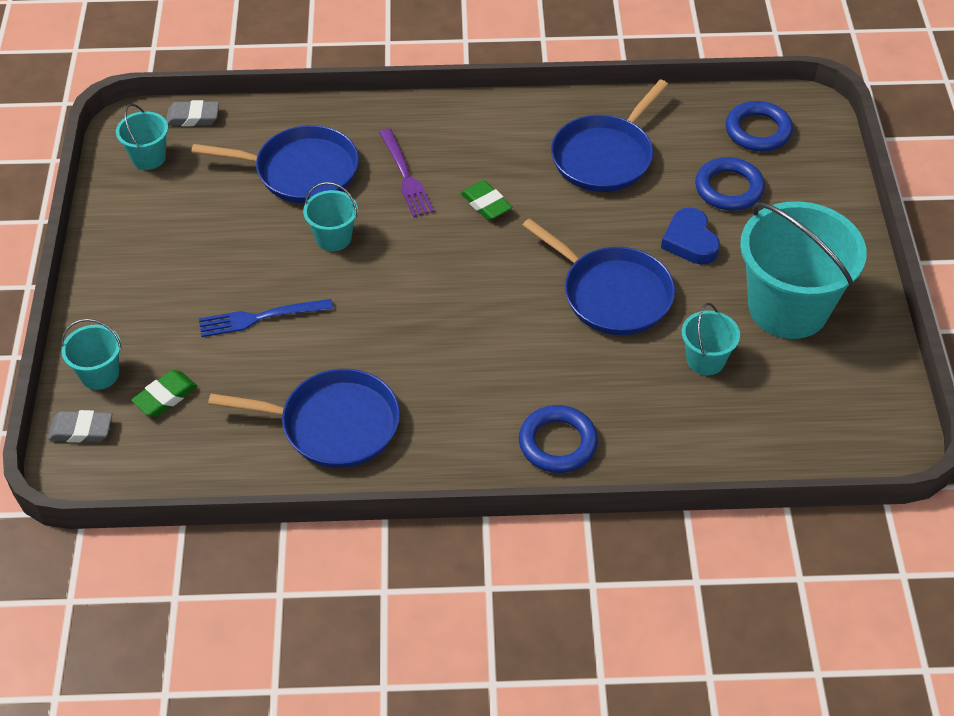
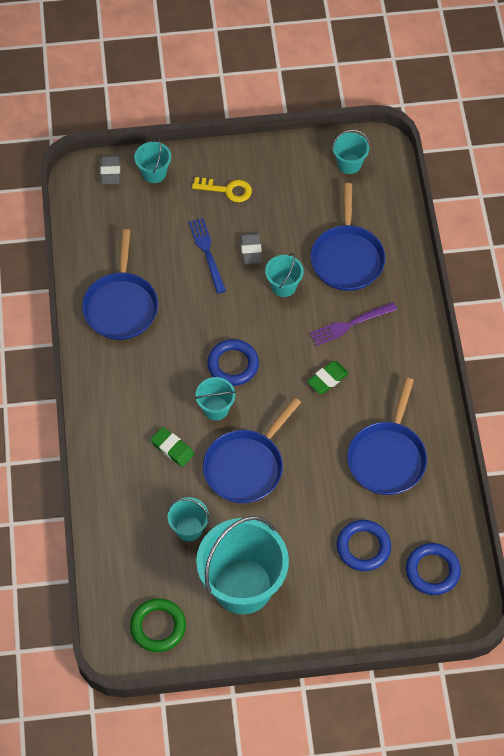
camera: 85 degrees right, 10 degrees up
green eraser [131,370,198,417] -> green eraser moved to [151,427,194,467]
grey eraser [166,100,219,126] -> grey eraser moved to [240,233,262,264]
blue ring [519,405,598,473] -> blue ring moved to [207,339,259,386]
blue pan [551,80,668,192] -> blue pan turned 105 degrees counterclockwise [347,378,427,495]
blue heart [661,208,720,265] -> none
none -> green ring [130,598,186,652]
none -> yellow key [192,177,252,202]
none -> turquoise bucket [195,377,236,420]

